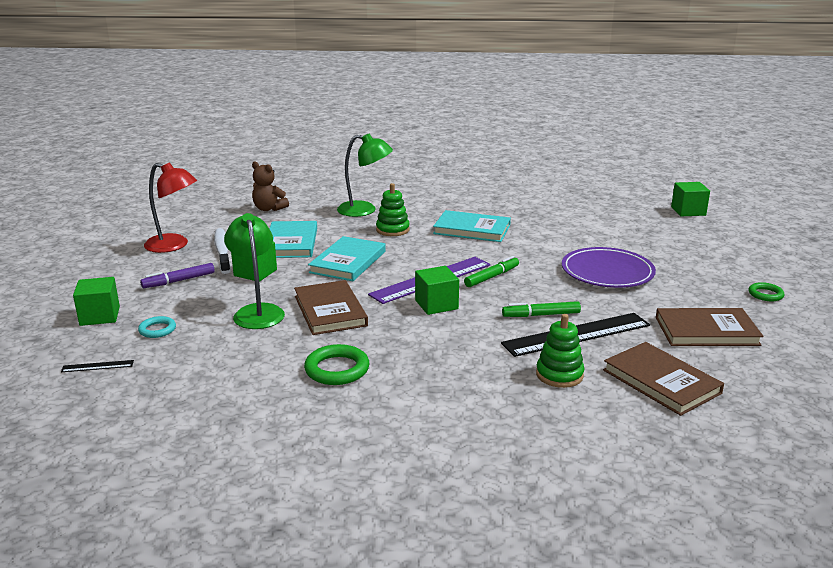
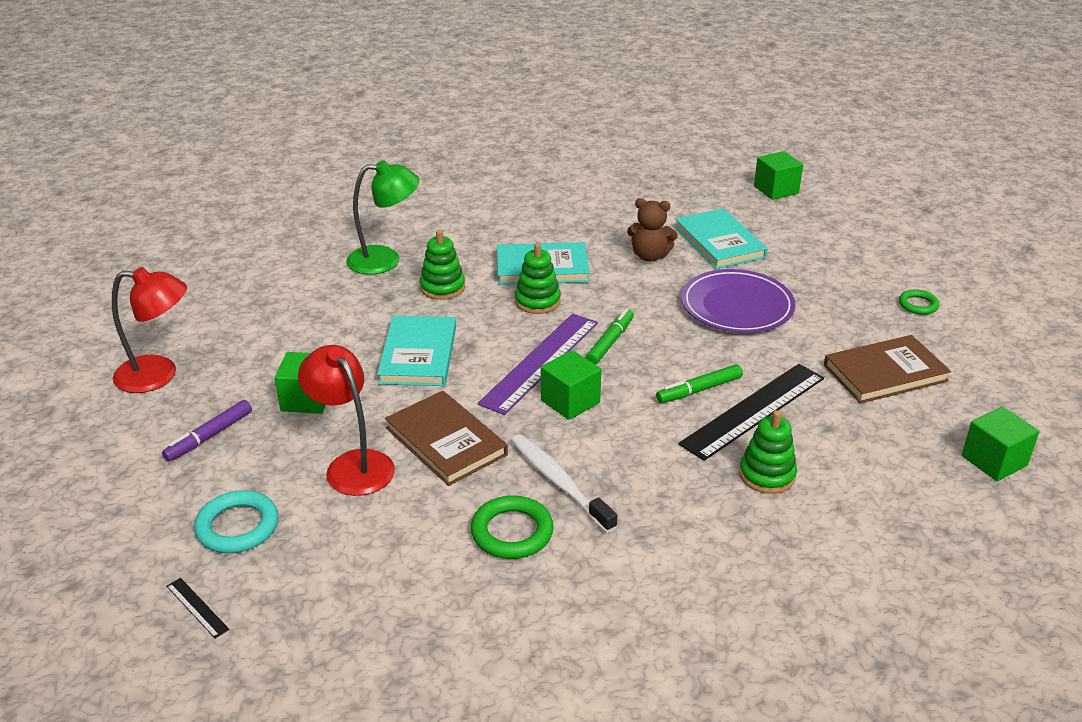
camera: 20 degrees left, 10 degrees up
black ruler [61,360,134,372] -> black ruler turned 75 degrees clockwise [167,578,229,638]
green cube [73,277,120,326] -> green cube moved to [962,406,1039,481]
turquoise ring [138,316,176,338] -> turquoise ring [194,490,278,553], size x1.63
white toothbrush [214,228,231,274] -> white toothbrush moved to [511,434,617,533]
green lamp [224,213,285,329] -> red lamp [298,345,395,496]
brown teddy bear [252,162,289,211] -> brown teddy bear moved to [627,198,678,262]
turquoise book [270,221,317,258] -> turquoise book moved to [675,208,768,269]
brown book [603,342,724,416] -> none
none -> green stacking toy [515,243,561,314]

